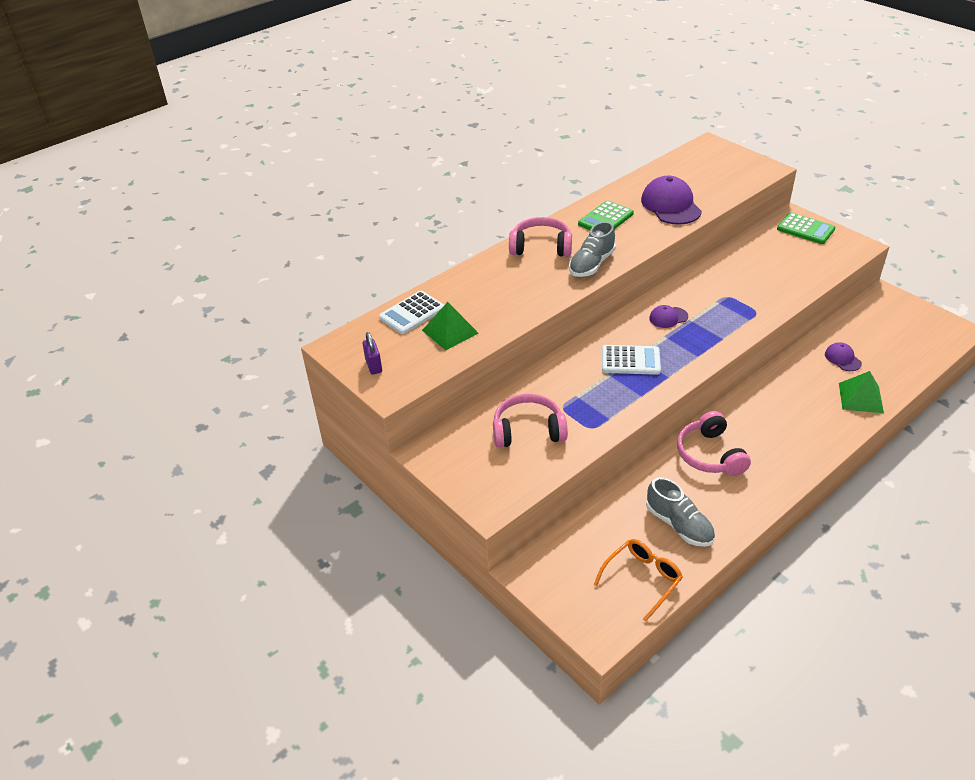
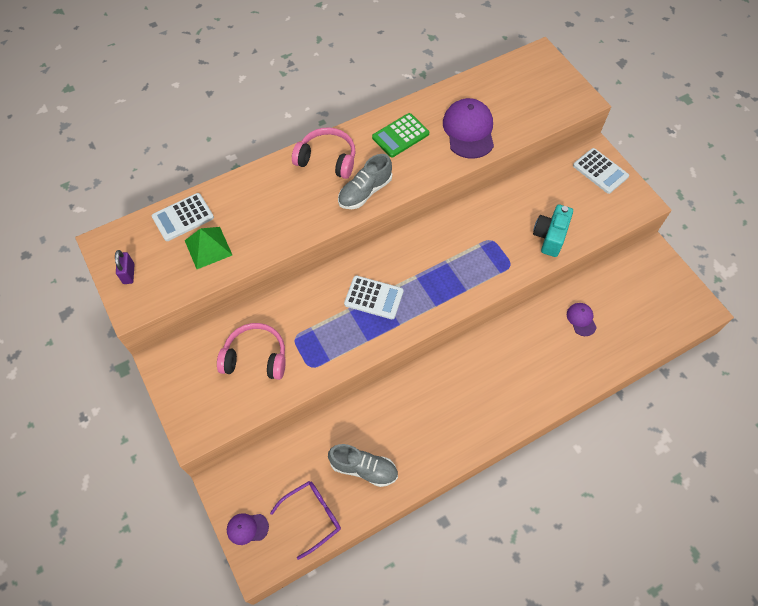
camera: 10 degrees right, 20 degrees up
orange glasses [594,539,683,622] -> purple glasses [270,481,341,560]
grey shoe [646,477,715,547] -> grey shoe turned 45 degrees counterclockwise [328,444,398,487]
purple cap [649,305,688,328] -> purple cap moved to [227,513,269,545]
pink headphones [677,411,751,476] -> none
green calculator [777,213,835,244] -> white calculator [573,148,629,194]
green pyramid [839,371,884,413] -> none
none -> turquoise camera [533,205,573,257]

